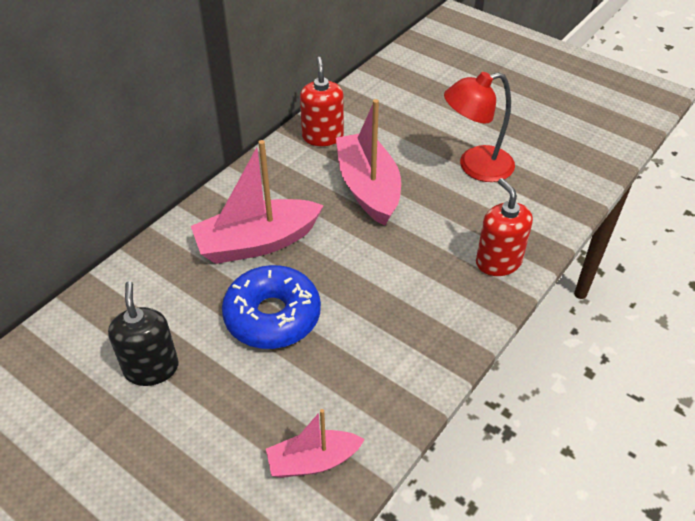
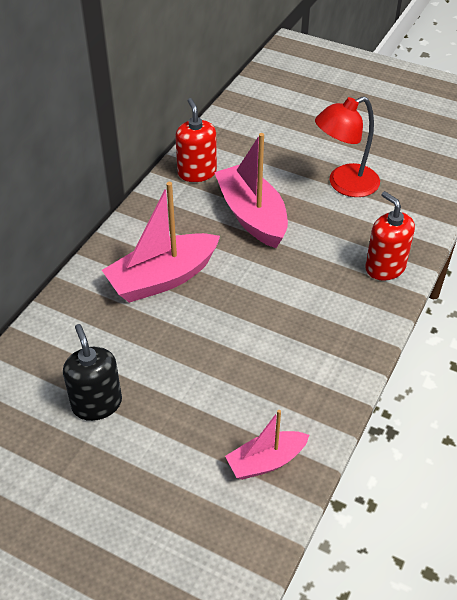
camera: 10 degrees left, 0 degrees up
blue donut [222,265,321,349] -> none

